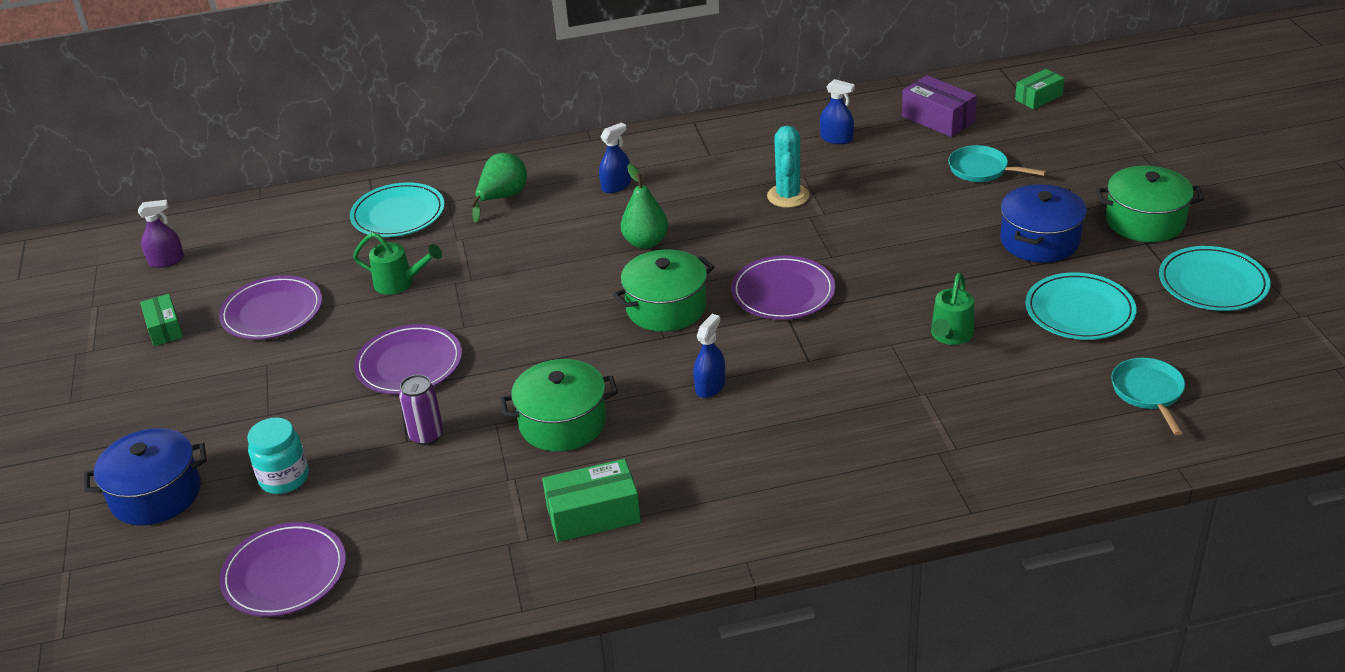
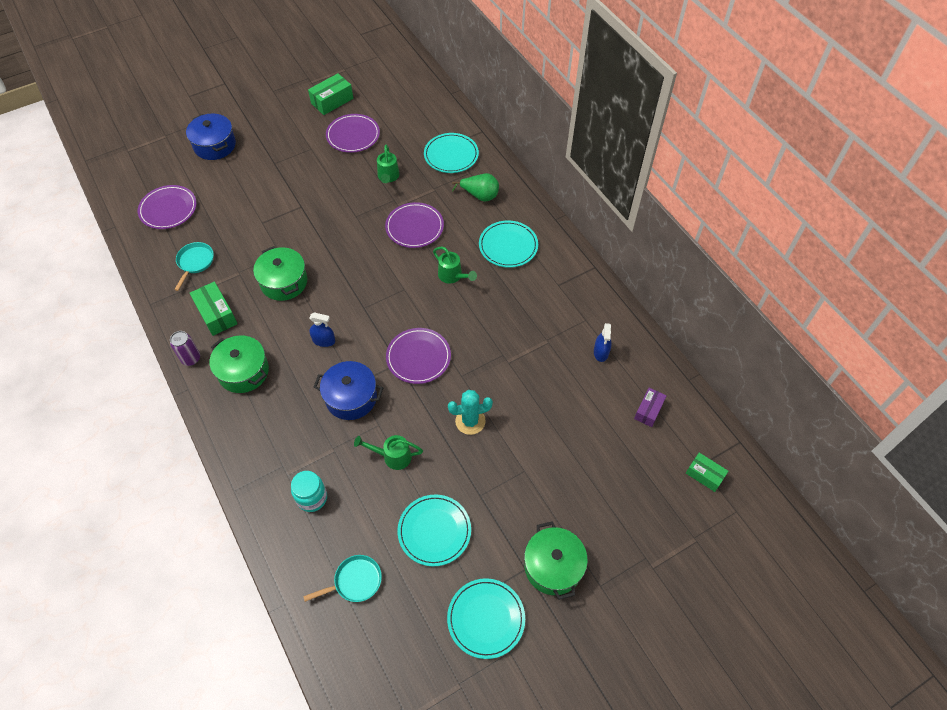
camera: 70 degrees right, 20 degrees up
purple spray bottle [138,200,184,268] -> none
green box [140,294,183,346] -> green box [308,73,353,115], size x1.50
turquoise jar [247,418,309,494] -> turquoise jar moved to [291,471,327,512]
purple plate [354,324,462,395] -> purple plate moved to [385,202,444,248]
purple can [399,375,443,445] -> purple can moved to [170,331,200,366]
blue spray bottle [599,122,631,193] -> turquoise plate [479,220,538,268]
green pot [613,250,714,332] -> green pot moved to [210,336,269,393]
green pear [621,164,668,249] -> green watering can [433,247,477,284]
turquoise cactus [767,125,810,208] -> turquoise cactus moved to [448,390,493,435]
purple box [902,75,977,137] -> purple box [634,388,667,427], size x0.67
turquoise pan [948,145,1046,182] -> turquoise pan moved to [174,242,214,291]
blue pot [1000,184,1087,263] -> blue pot moved to [314,361,383,420]

